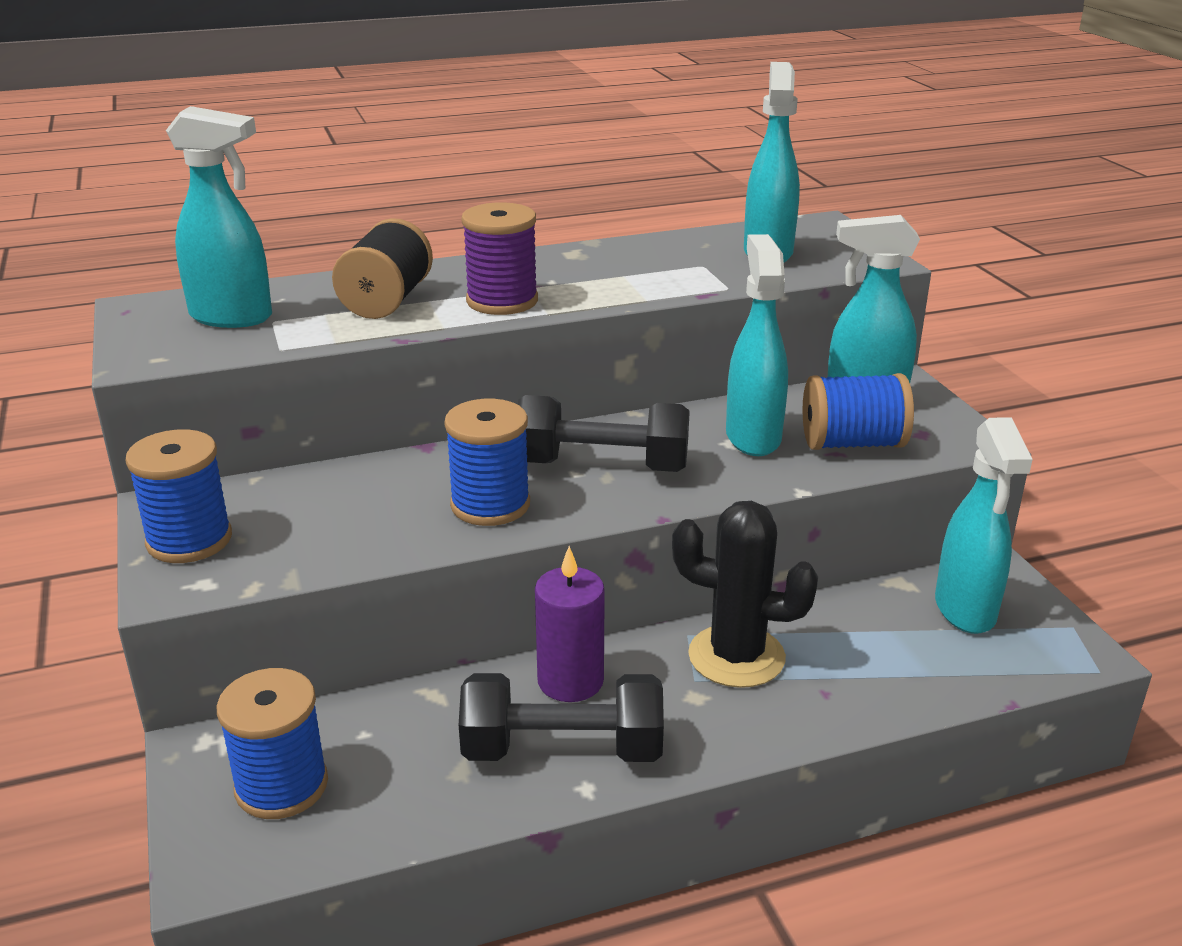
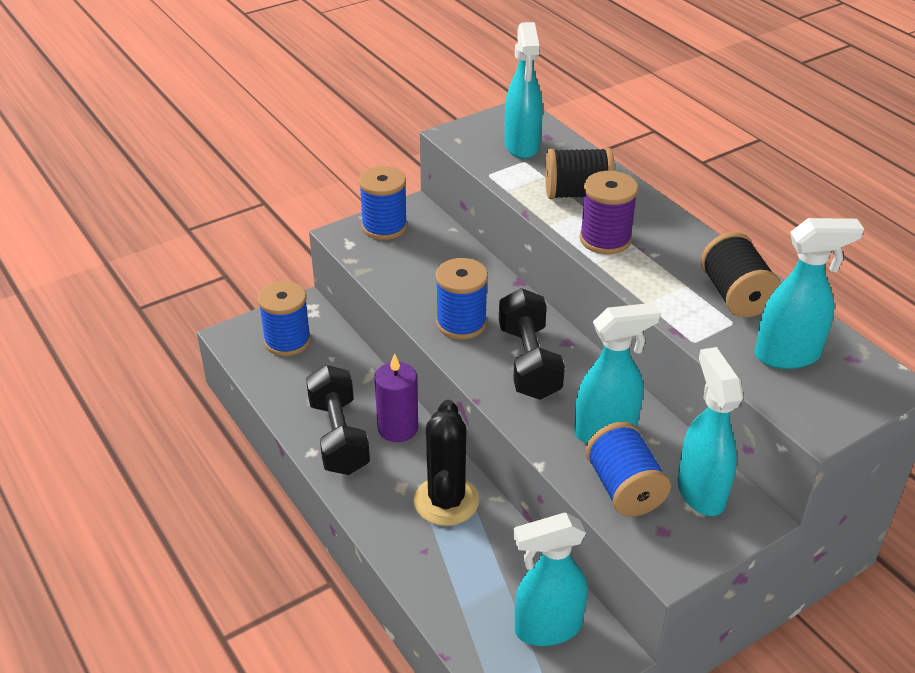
camera: 75 degrees right, 10 degrees up
none -> black spool [701,232,781,318]

